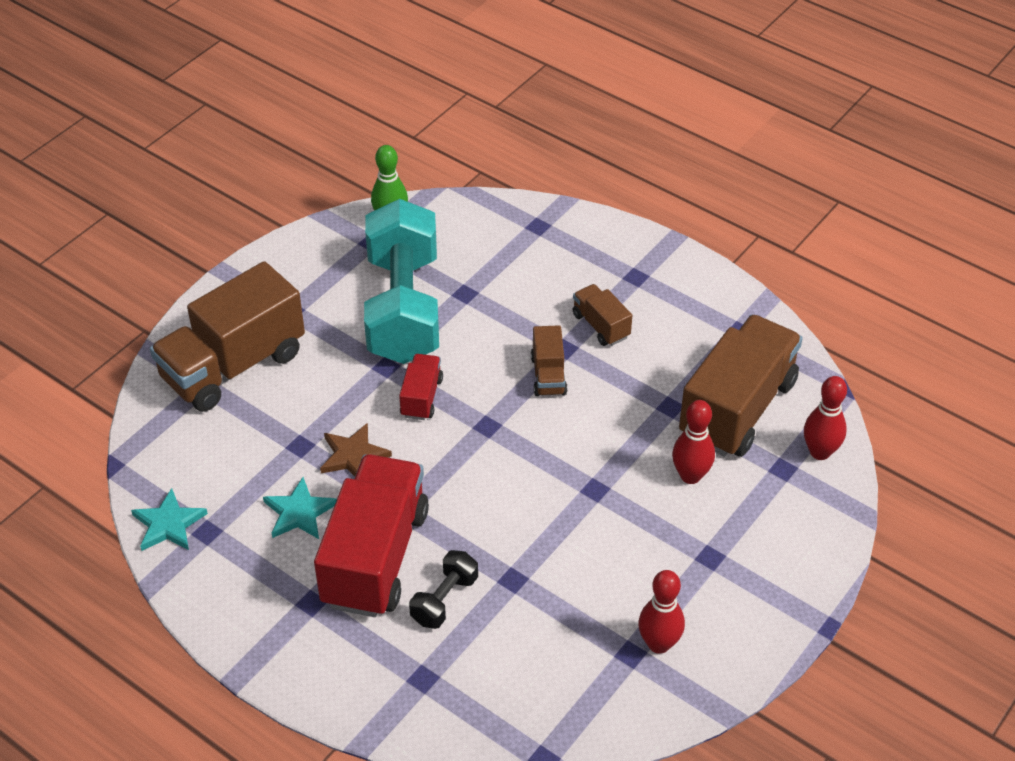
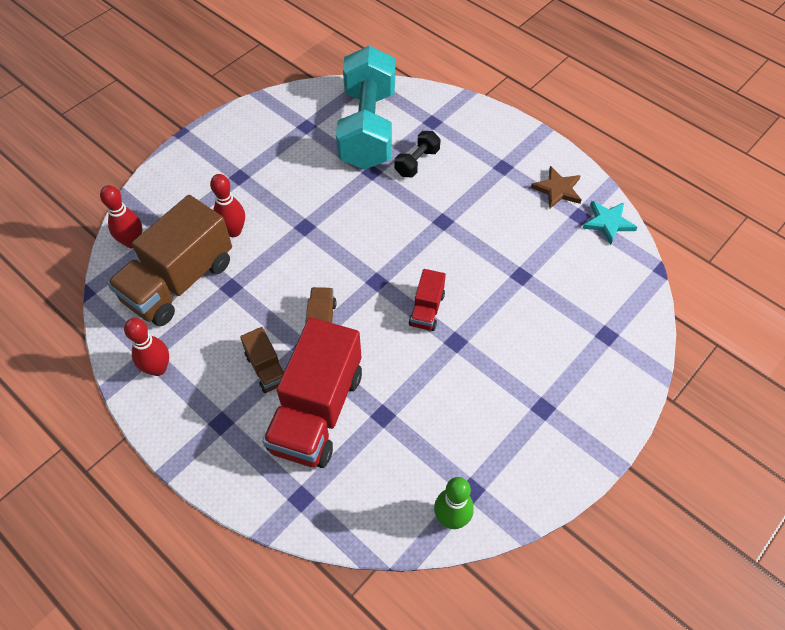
camera: 175 degrees left, 10 degrees up
brown truck [150,261,305,412] -> none
turquoise star [263,477,337,539] -> none
red truck [314,454,429,617] -> red truck moved to [262,317,362,468]
brown star [320,423,392,476] -> brown star moved to [531,166,581,209]
turquoise dumbbell [364,199,439,364] -> turquoise dumbbell moved to [336,46,395,170]
red bowling pin [638,570,685,654] -> red bowling pin moved to [124,318,169,376]

